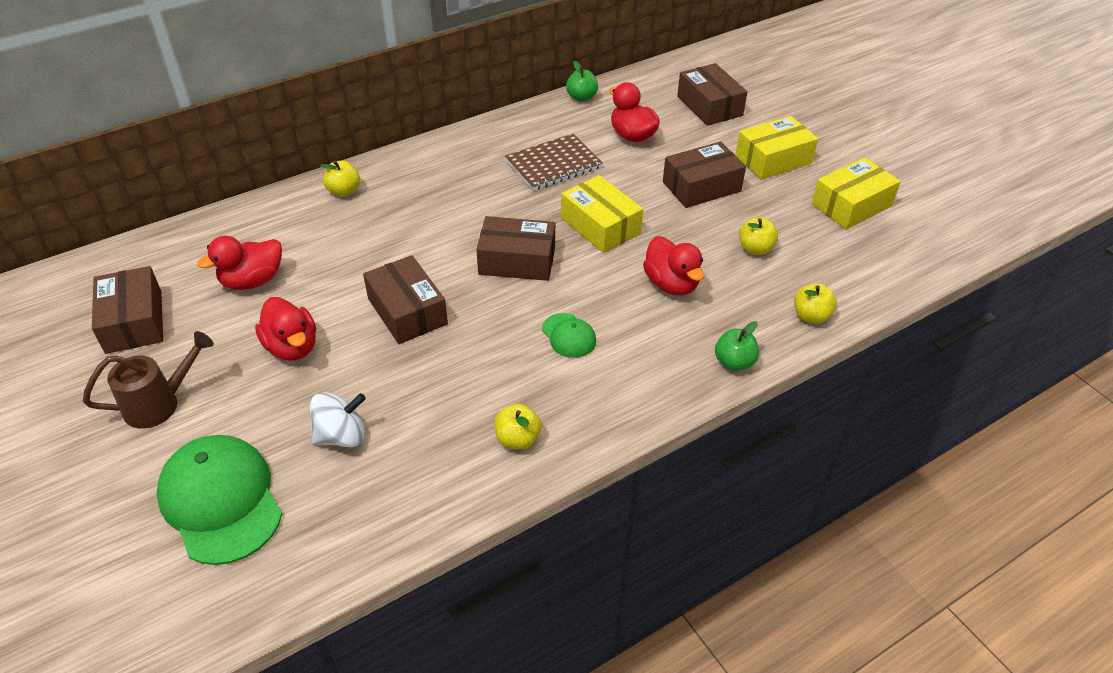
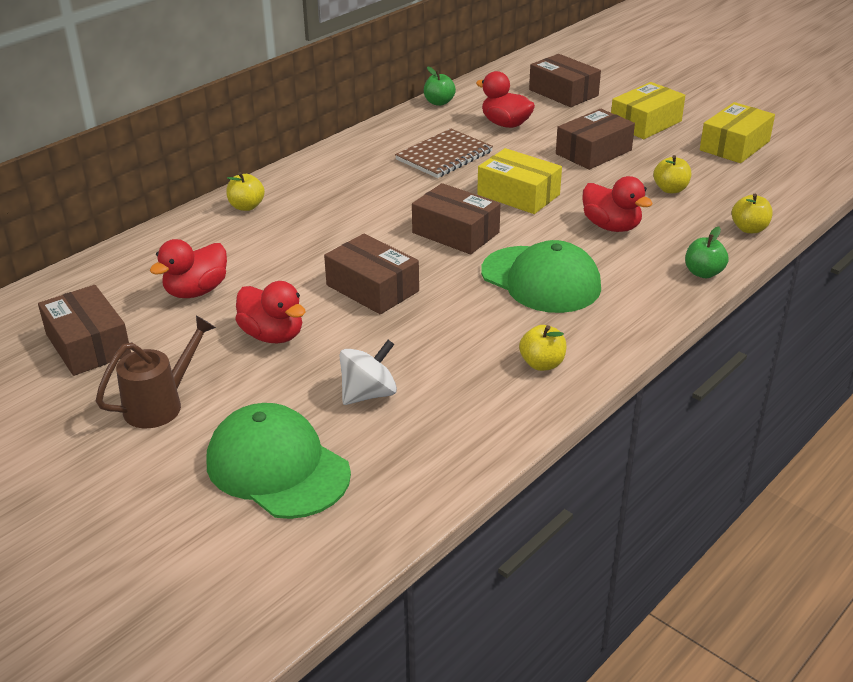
camera: 15 degrees left, 10 degrees down
brown box [476,216,555,281] -> brown box turned 45 degrees clockwise [412,183,501,254]
green cap [542,313,596,358] -> green cap [481,240,601,313], size x2.04

